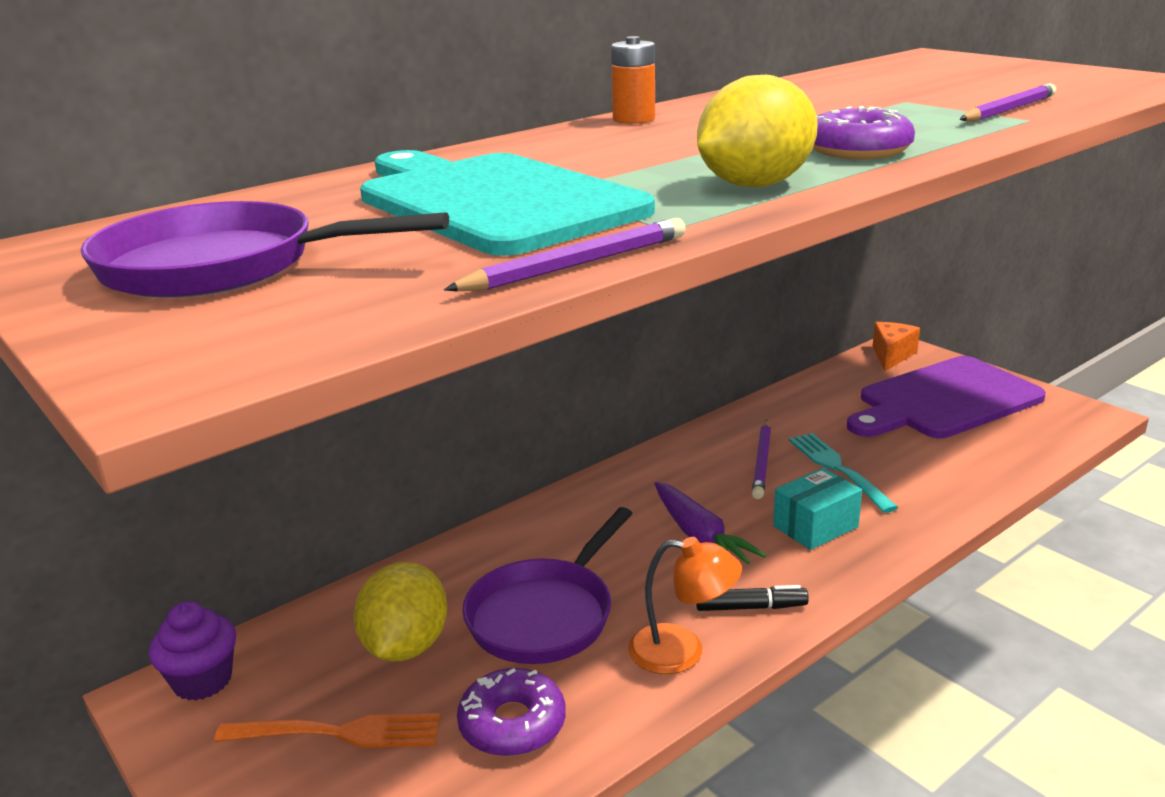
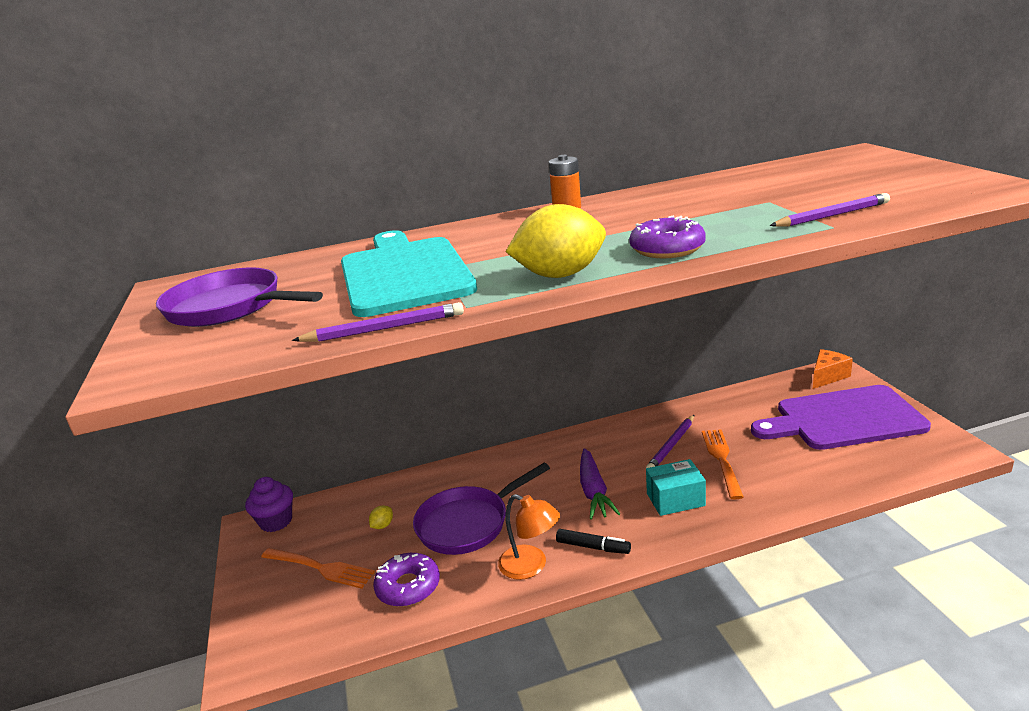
camera: 25 degrees right, 0 degrees up
yellow lemon [354,562,447,661] -> yellow lemon [369,505,393,529], size x0.41
turquoise fork [789,433,899,513] -> orange fork [702,430,744,500]

